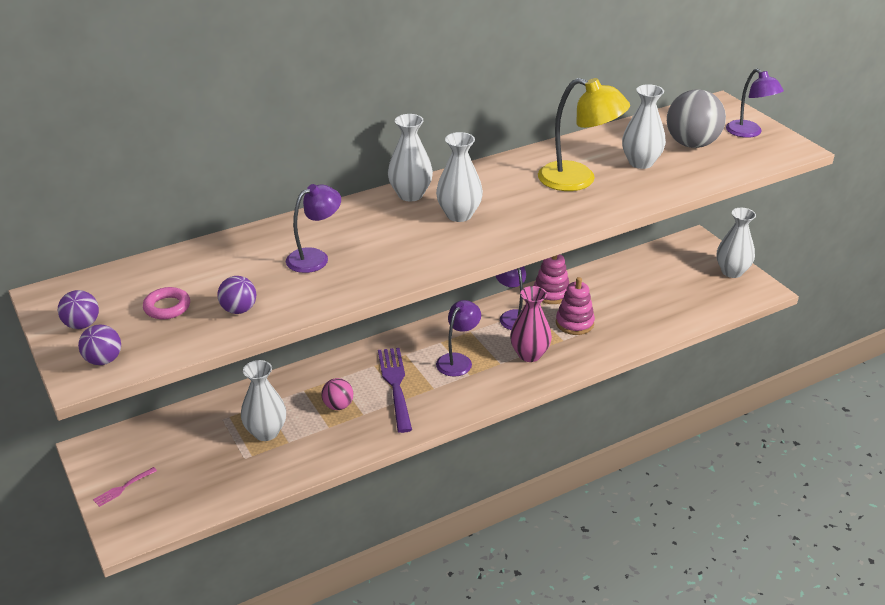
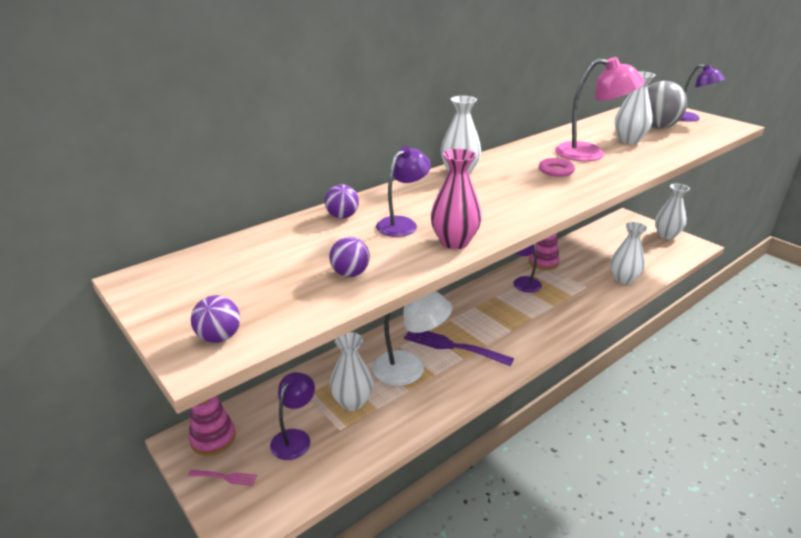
camera: 10 degrees left, 5 degrees down
purple ball [58,290,99,329] -> purple ball moved to [325,184,359,219]
pink fork [93,467,157,507] -> pink fork turned 120 degrees counterclockwise [188,470,257,486]
pink ring [143,287,190,319] -> pink ring moved to [539,158,575,177]
pink ball [321,378,353,410] -> white lamp [372,291,452,386]
purple fork [378,348,412,433] -> purple fork turned 45 degrees counterclockwise [404,331,514,366]
white vase [436,132,483,222] -> white vase moved to [610,222,647,284]
purple lamp [436,300,481,377] -> purple lamp moved to [270,372,315,460]
pink vase [510,286,552,362] -> pink vase moved to [431,149,482,249]
yellow lamp [538,78,630,191] -> pink lamp [555,57,645,161]
pink stacking toy [556,277,595,335] -> pink stacking toy moved to [189,396,236,456]

